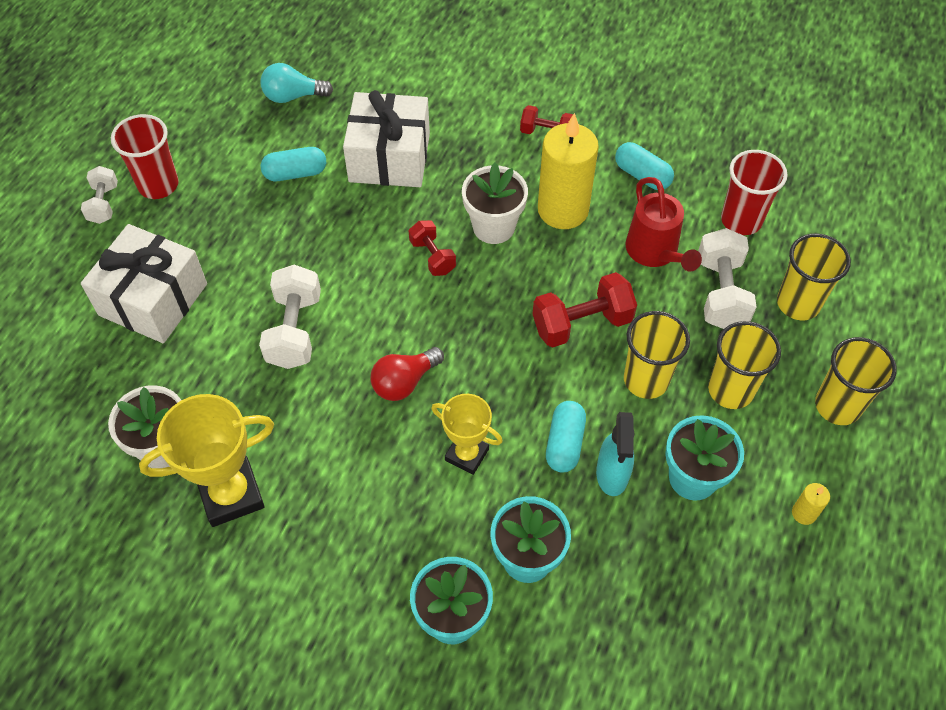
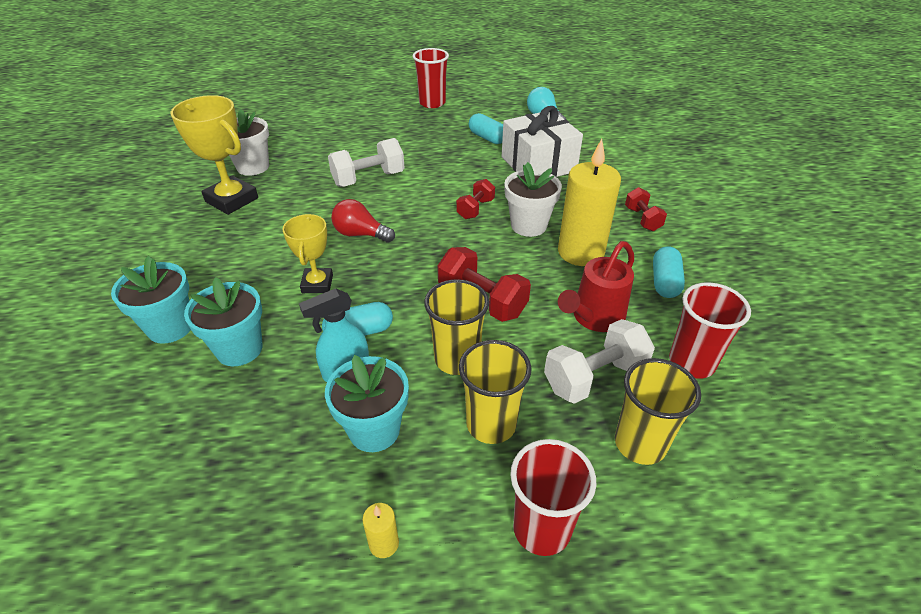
camera: 60 degrees right, 15 degrees down
white dumbbell [81,166,118,224] -> none
white gift [81,224,207,343] -> none
yellow cup [815,337,897,425] -> red cup [510,439,596,556]

